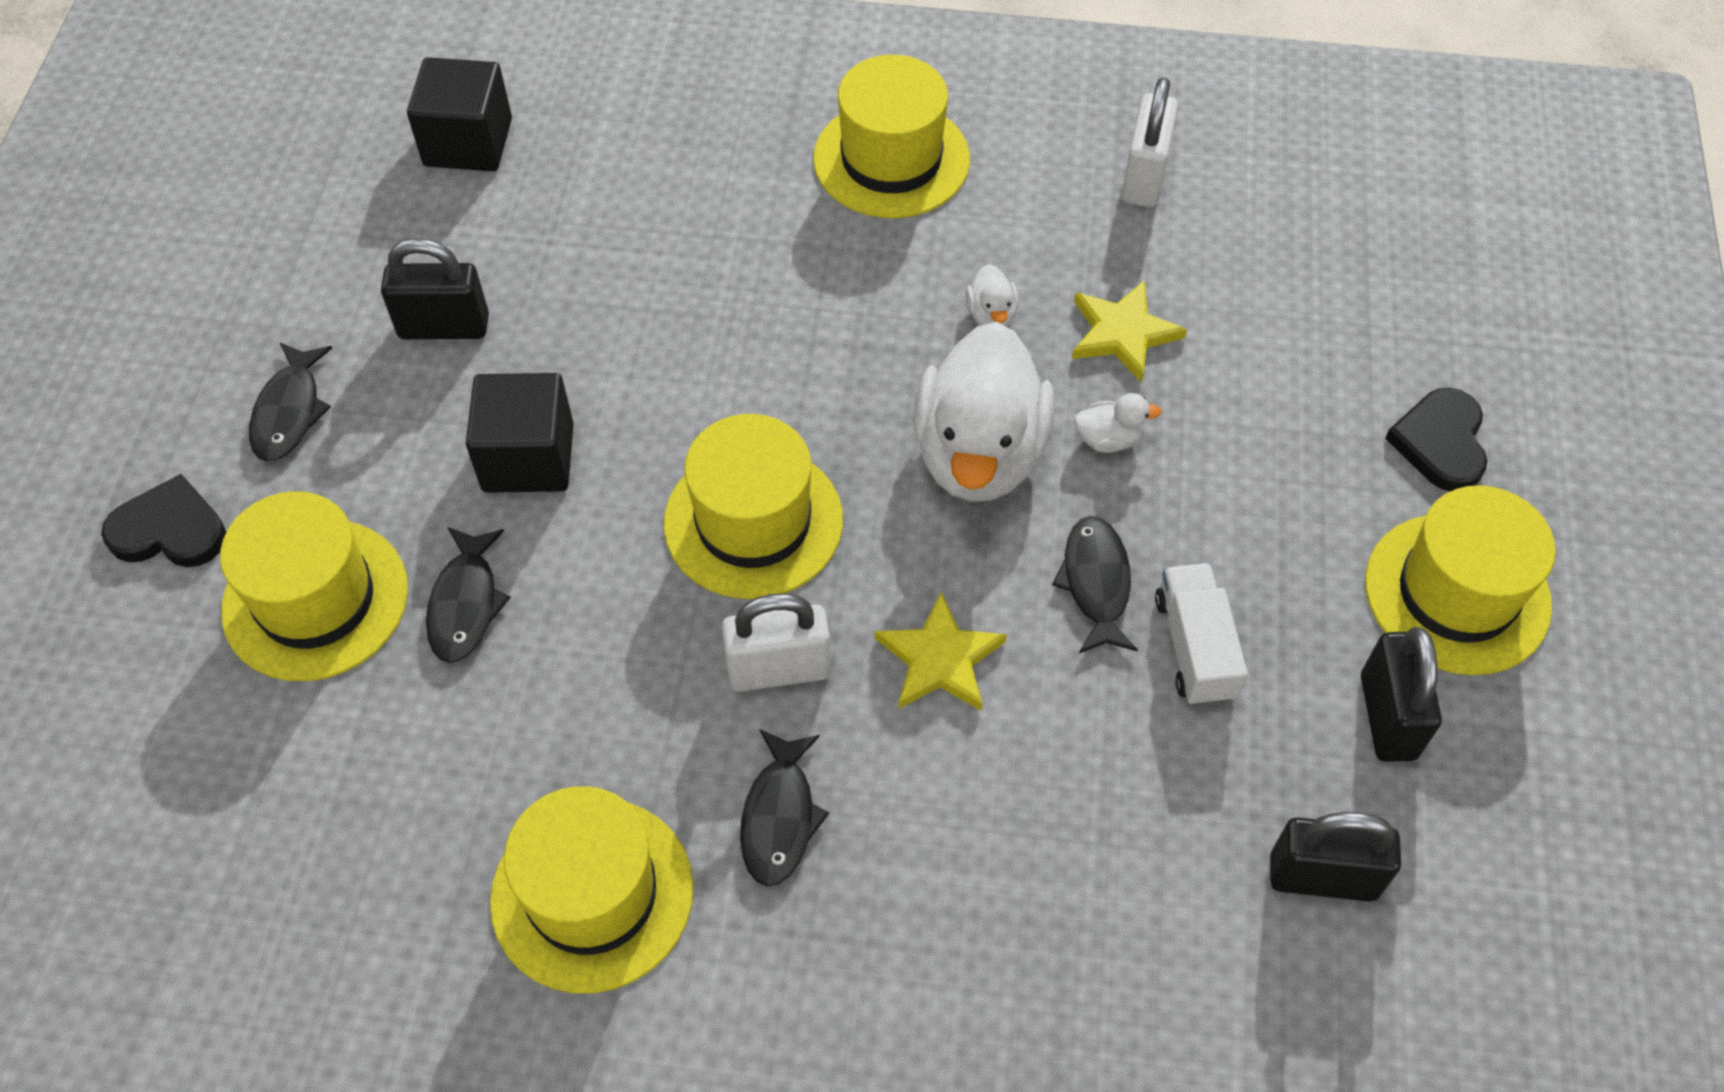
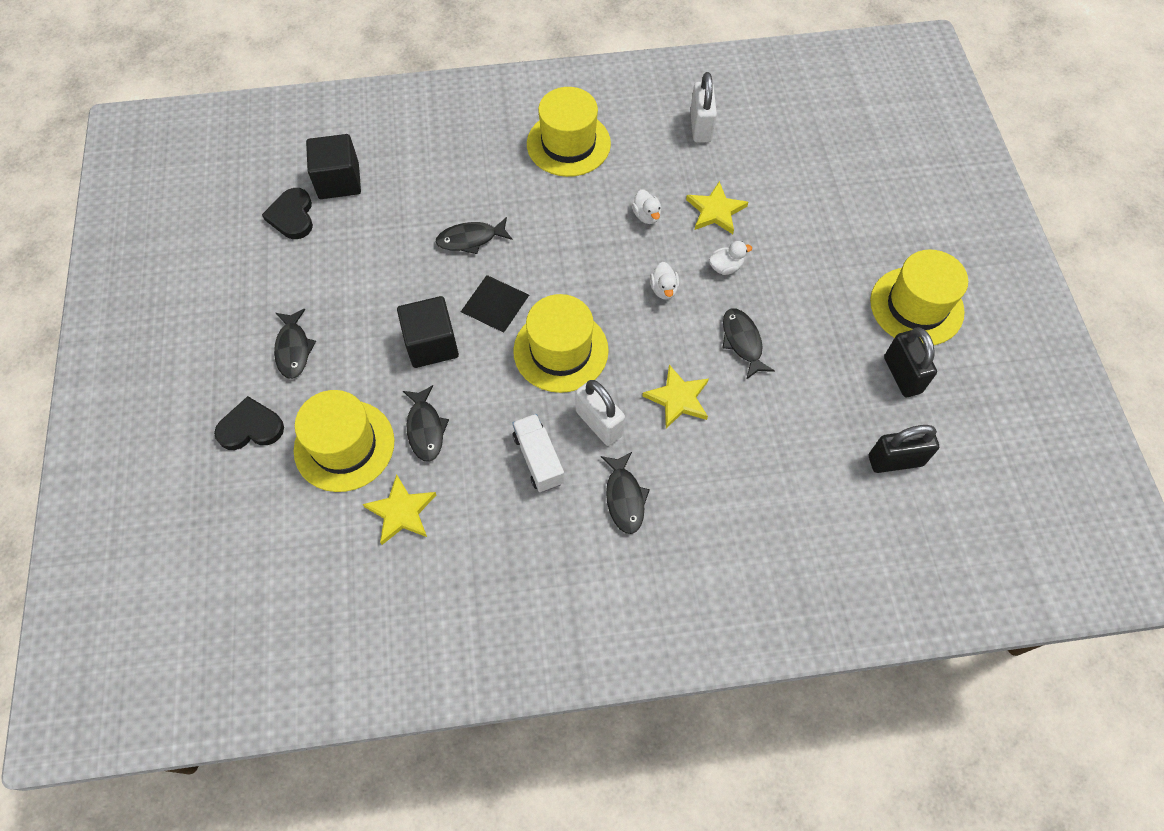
camera: 15 degrees left, 5 degrees up
black padlock [381,238,489,340] -> none
yellow hat [490,786,693,993] -> none
white padlock [722,593,831,692] -> white padlock turned 75 degrees clockwise [576,380,625,446]
white duck [913,322,1055,502] -> white duck [650,262,679,300], size x0.40
white truck [1155,563,1248,706] -> white truck moved to [512,414,564,492]
black heart [1385,388,1487,491] -> black heart moved to [262,188,313,239]
none -> yellow star [363,474,436,545]
none -> black fish [436,217,512,254]
none -> black pyramid [461,275,529,333]

